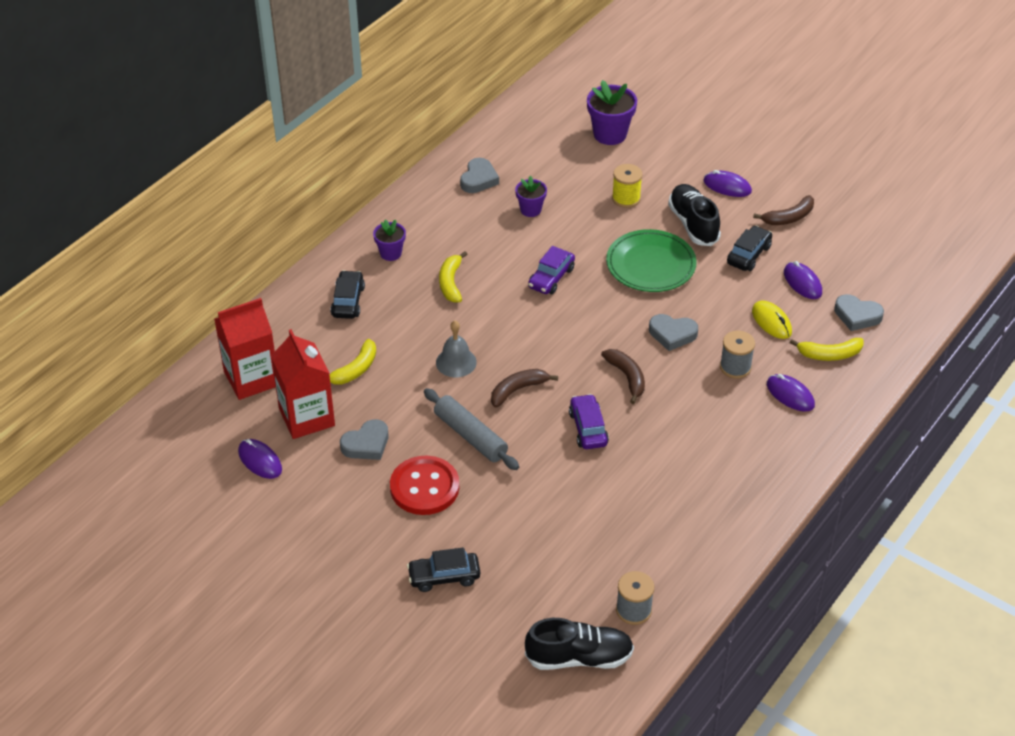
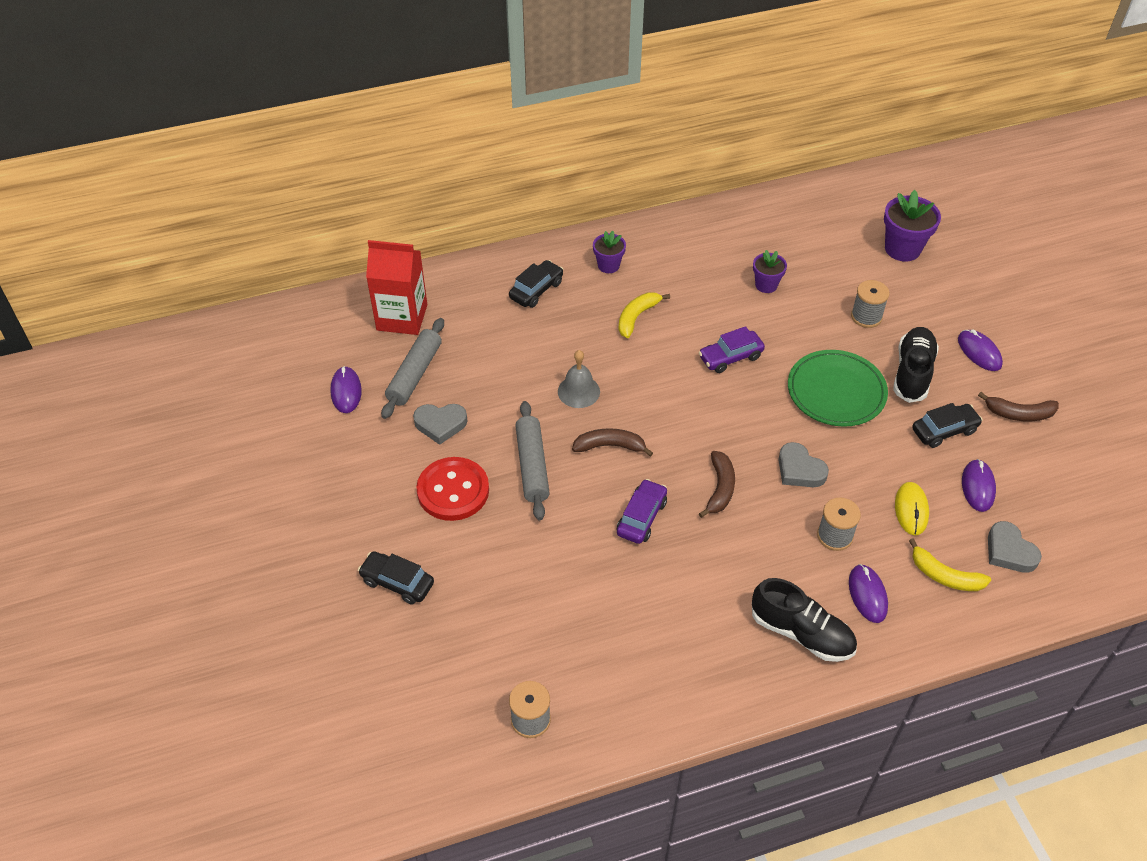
camera: 35 degrees right, 5 degrees up
red carton [271,329,335,439] -> grey rolling pin [381,318,444,419]
yellow banana [329,339,376,385] -> none
grey heart [460,158,499,193] -> none
black shoe [525,618,634,670] -> black shoe moved to [752,578,857,662]
yellow spool [612,164,642,208] -> grey spool [851,280,890,328]

